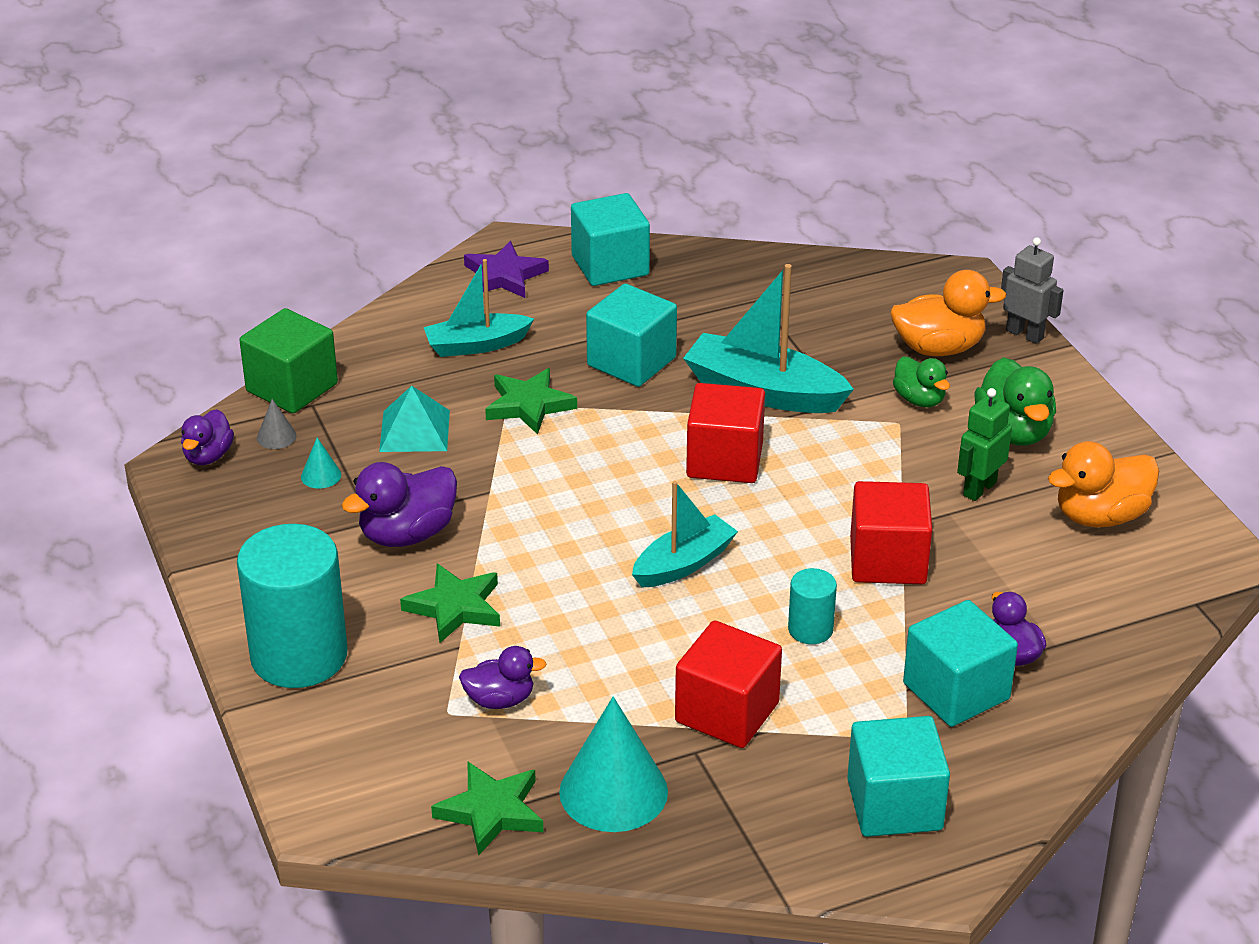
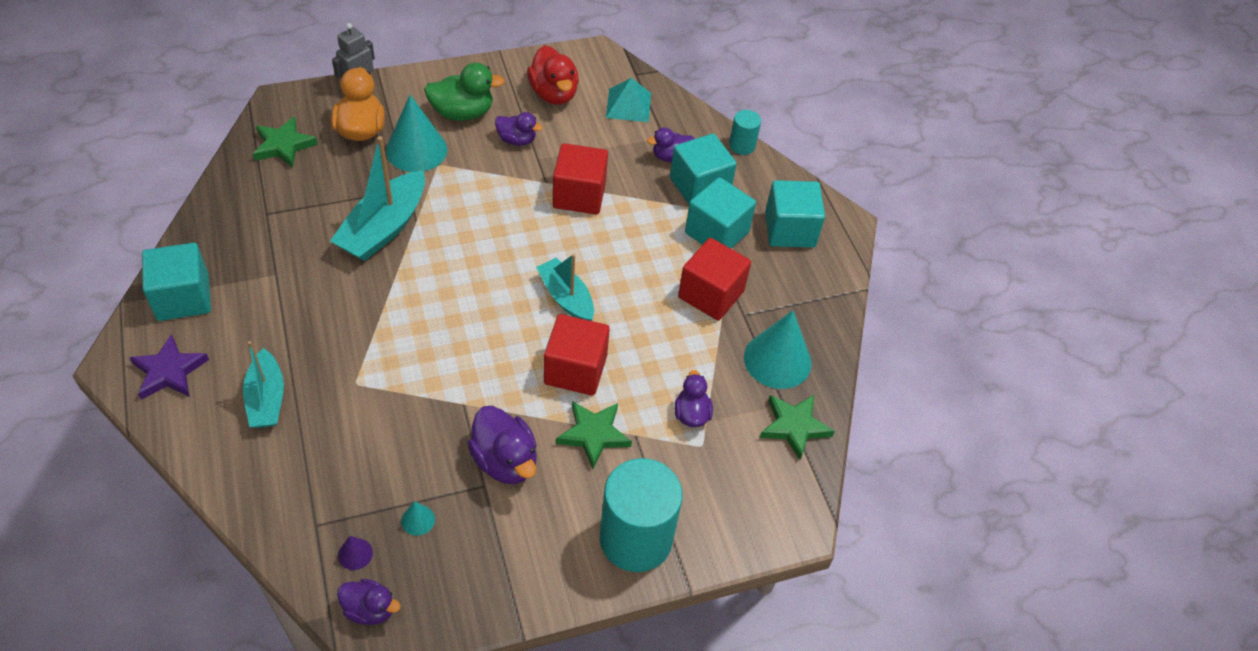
camera: 90 degrees left, 15 degrees up
green cube [239,308,338,413] -> none
grey cone [257,399,296,449] -> purple cone [338,536,373,570]
turquoise pyramid [379,386,450,452] -> turquoise pyramid moved to [606,78,651,122]
green star [485,368,577,434] -> green star moved to [253,116,318,168]
turquoise cube [586,284,677,387] -> turquoise cube moved to [685,177,756,248]
red cube [686,383,765,483] -> red cube moved to [544,314,610,396]
turquoise cylinder [788,568,837,644] -> turquoise cylinder moved to [729,110,761,155]
green duck [893,356,950,407] -> turquoise cone [386,95,447,172]
green robot [957,388,1012,501] -> purple duck [495,112,543,146]
orange duck [1048,441,1159,527] -> red duck [527,45,579,105]

